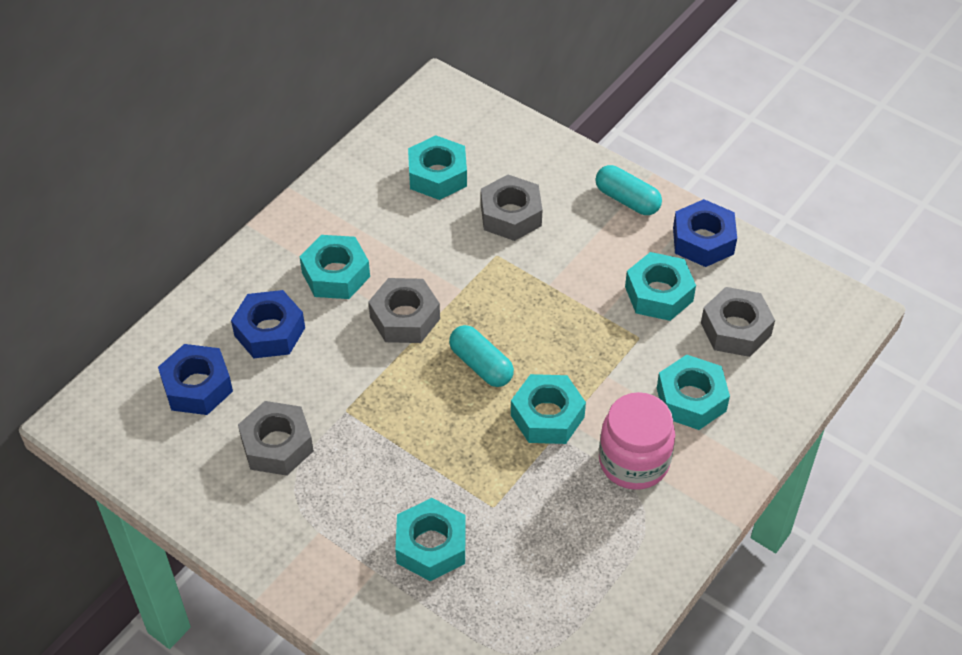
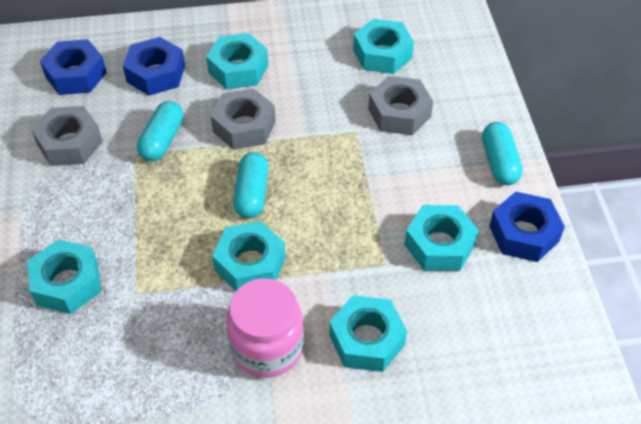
camera: 45 degrees right, 0 degrees up
grey nut [701,287,775,357] -> none
none -> turquoise capsule [137,101,184,161]

